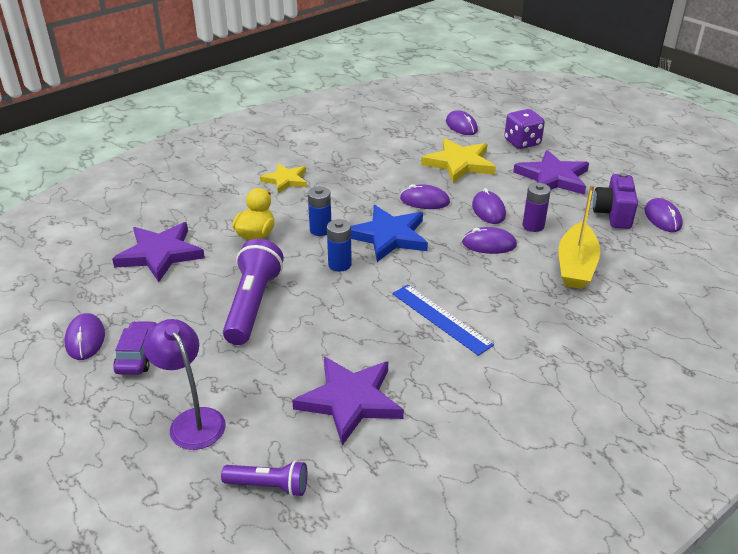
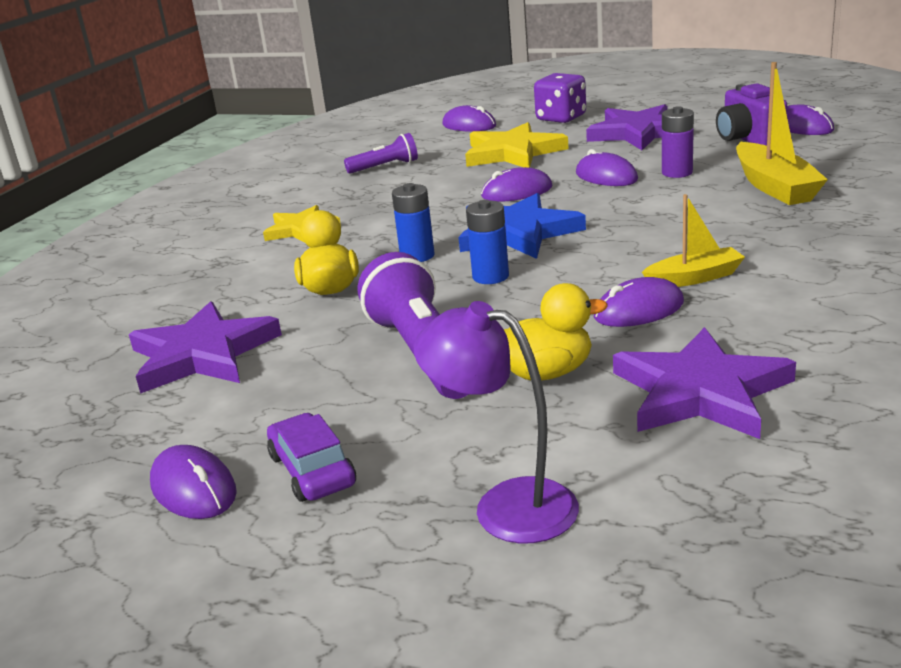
camera: 25 degrees left, 10 degrees down
purple flashlight [221,460,307,497] -> purple flashlight moved to [344,133,418,174]
blue ruler [392,285,494,356] -> yellow boat [642,194,745,287]
purple mouse [462,227,517,254] -> purple mouse moved to [594,277,684,327]
none -> yellow duck [504,283,608,381]

